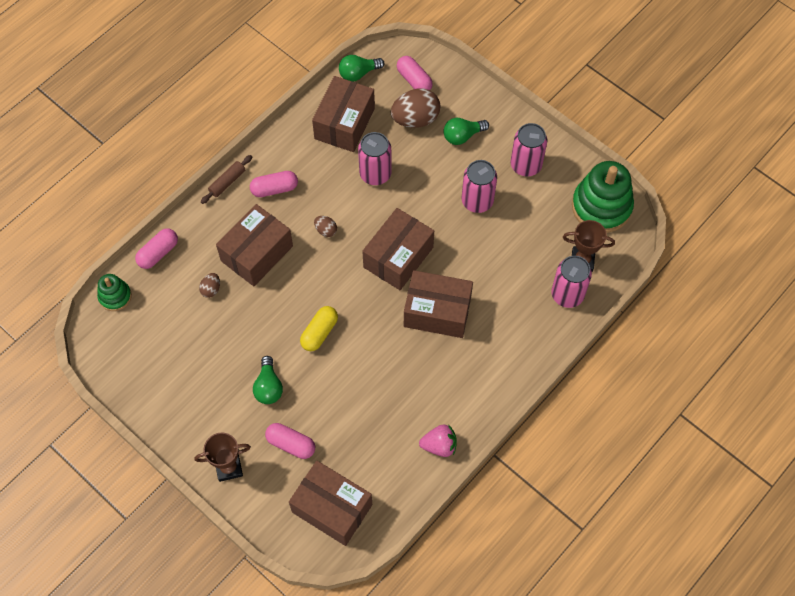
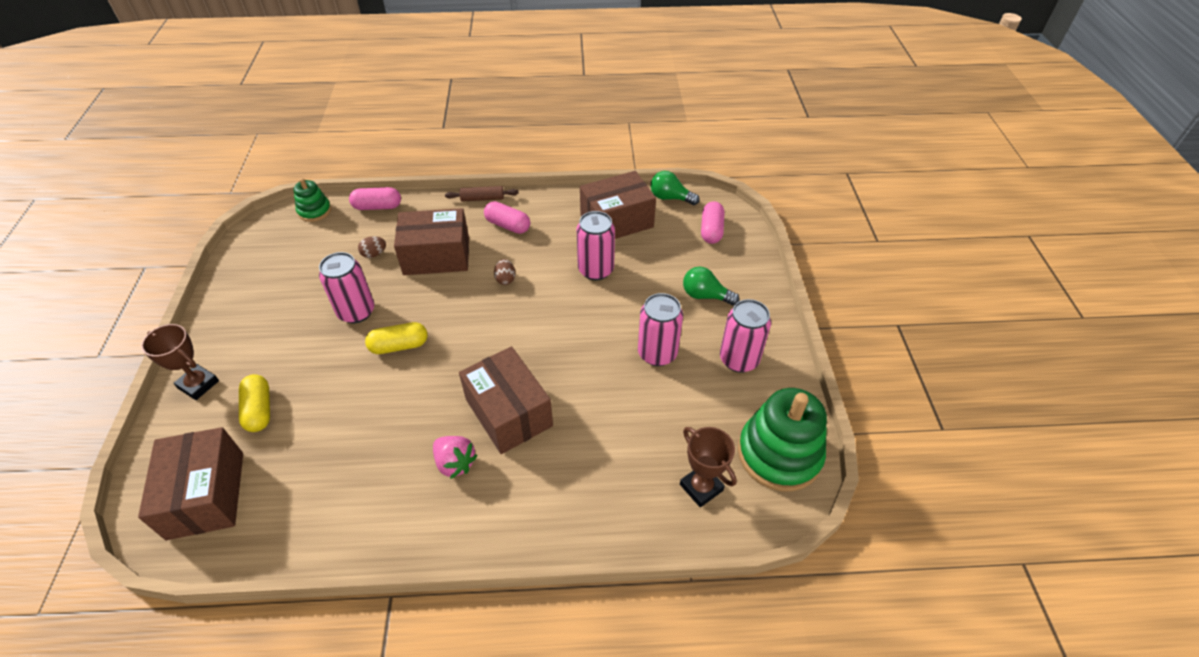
camera: 45 degrees right, 15 degrees down
green light bulb [253,356,283,404] -> none
pink capsule [265,423,315,459] -> yellow capsule [239,374,270,432]
brown box [362,208,434,290] -> none
brown egg [391,88,440,128] -> none
pink strawberry [419,424,457,457] -> pink strawberry moved to [433,436,478,479]
pink can [551,256,592,308] -> pink can moved to [319,252,374,324]

